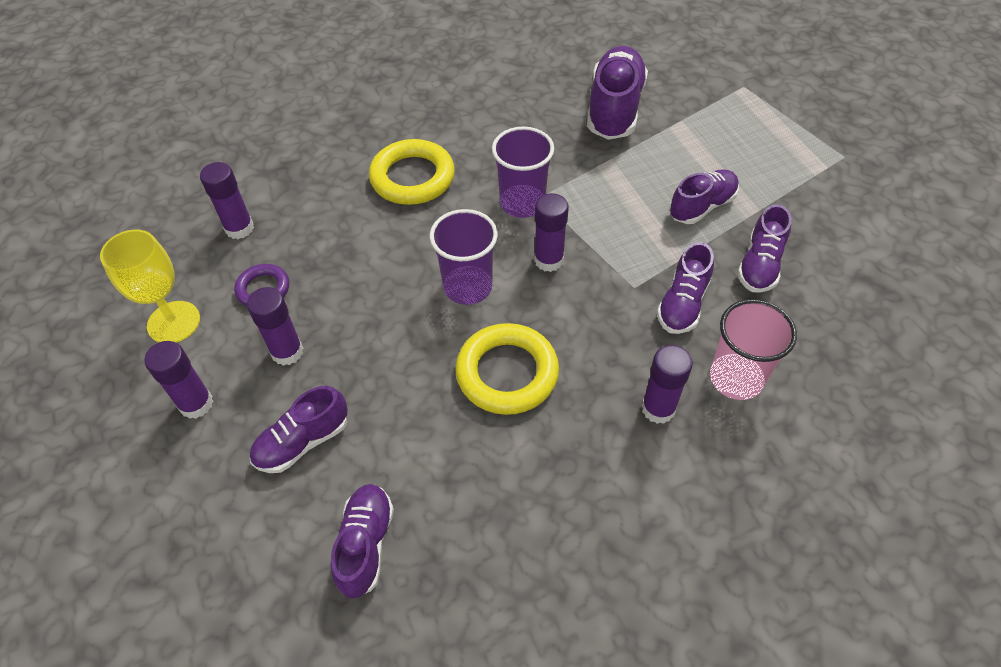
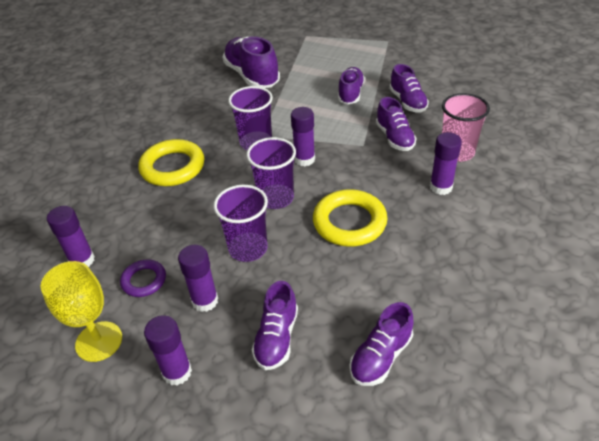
camera: 40 degrees left, 10 degrees down
purple shoe [331,484,394,598] -> purple shoe turned 105 degrees counterclockwise [349,302,414,386]
none -> purple cup [214,185,268,262]

